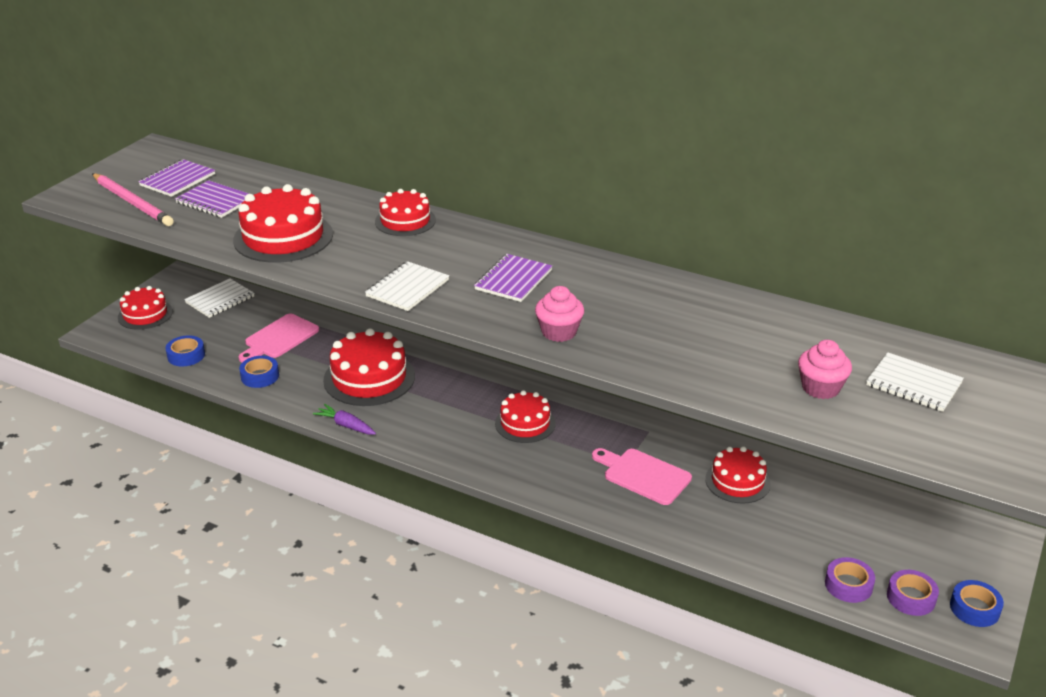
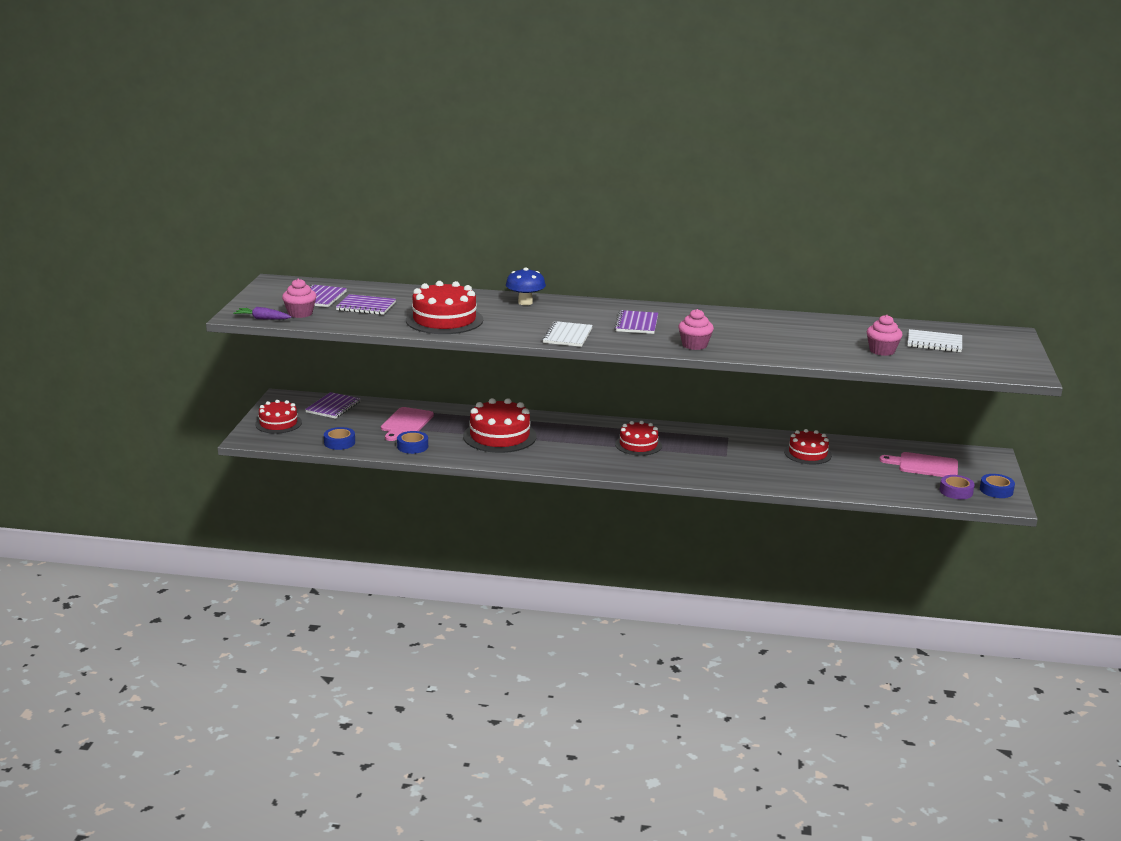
camera: 20 degrees left, 10 degrees down
pink pencil [92,173,174,226] -> pink cupcake [282,278,317,318]
white notebook [184,278,254,318] -> purple notebook [305,392,361,419]
purple carrot [313,404,376,435] -> purple carrot moved to [233,307,292,320]
red cake [375,189,436,236] -> blue mushroom [506,268,546,305]
pink cutting board [592,448,692,505] -> pink cutting board moved to [879,452,958,477]
purple tape [825,557,875,603] -> none

